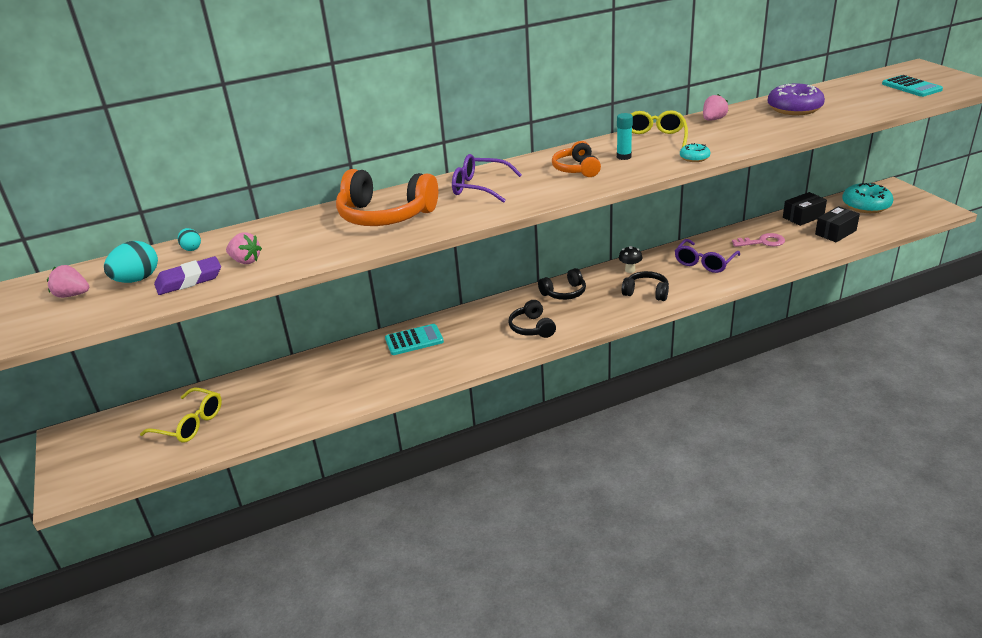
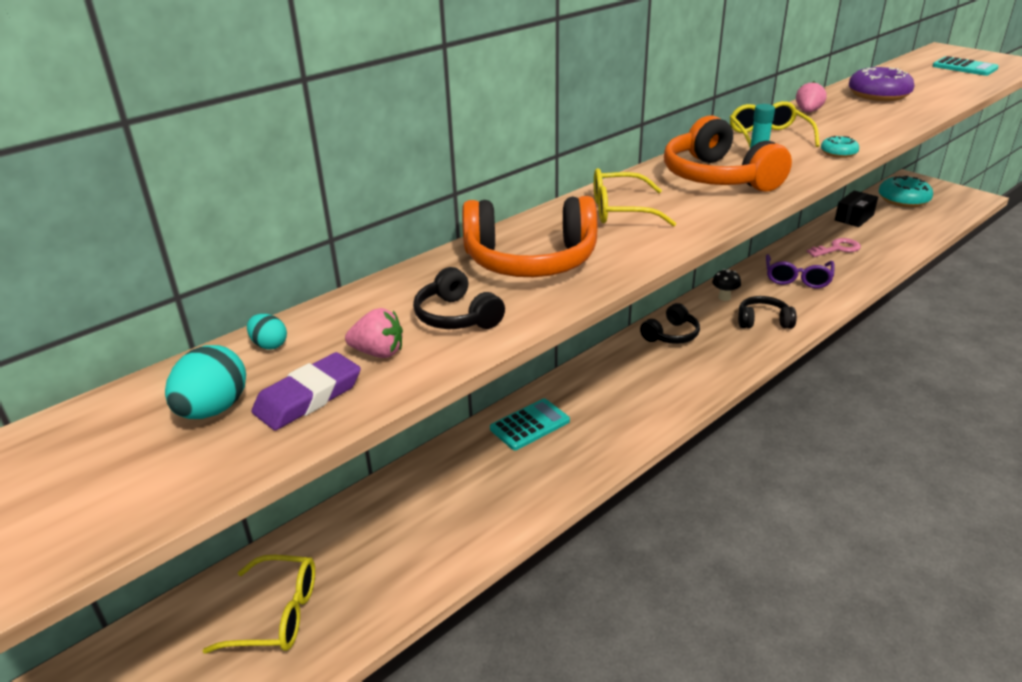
camera: 20 degrees left, 0 degrees up
pink strawberry [47,265,89,298] -> none
purple glasses [452,154,522,203] -> yellow glasses [594,168,676,227]
black headphones [508,300,556,338] -> black headphones moved to [413,267,505,329]
orange headphones [552,141,601,177] -> orange headphones [664,115,792,192], size x1.78
black box [815,206,860,242] -> none

